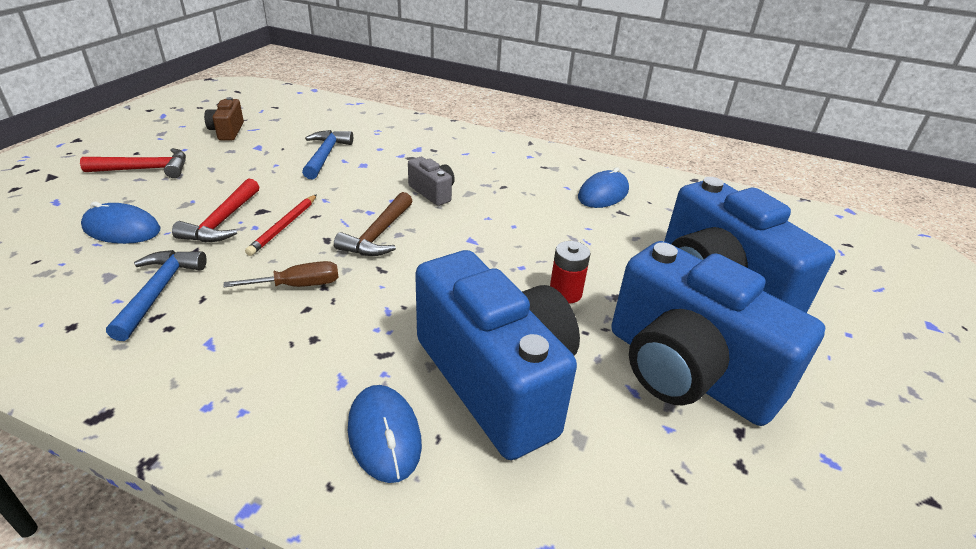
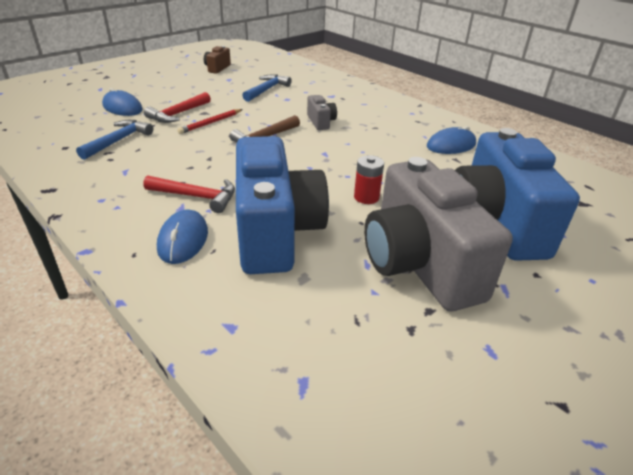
camera: 25 degrees right, 0 degrees up
red hammer [80,148,186,178] -> red hammer moved to [143,175,235,213]
brown screwdriver [223,261,339,287] -> none
blue camera [611,241,825,426] -> grey camera [364,157,513,311]

